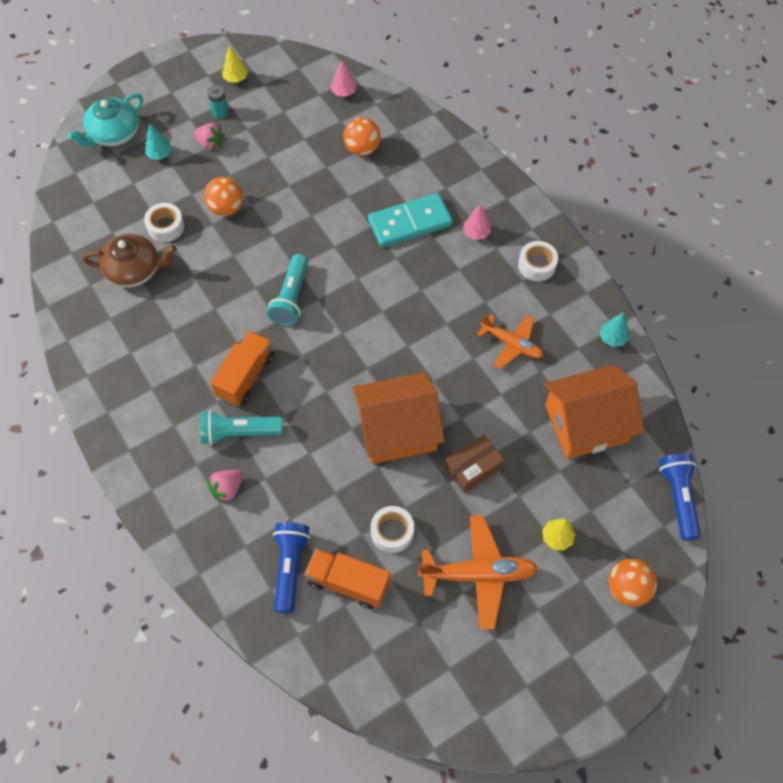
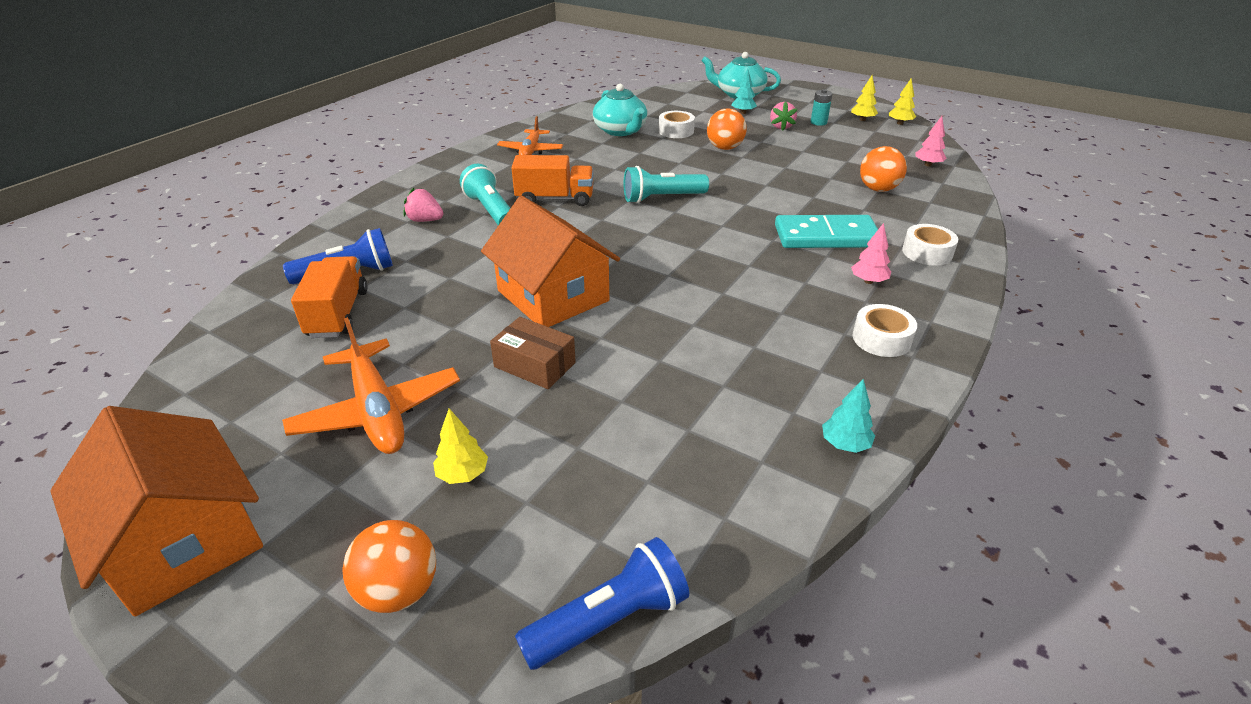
camera: 65 degrees right, 25 degrees down
brown teapot [83,234,177,288] -> turquoise teapot [593,84,647,136]
turquoise domino [368,193,453,247] -> turquoise domino turned 45 degrees counterclockwise [775,215,878,248]
white tape [370,506,414,553] -> white tape moved to [902,224,958,266]
orange plane [477,314,543,369] -> orange plane moved to [497,116,563,155]
orange house [544,365,644,459] -> orange house moved to [50,406,263,617]
none -> yellow tree [889,78,916,125]

